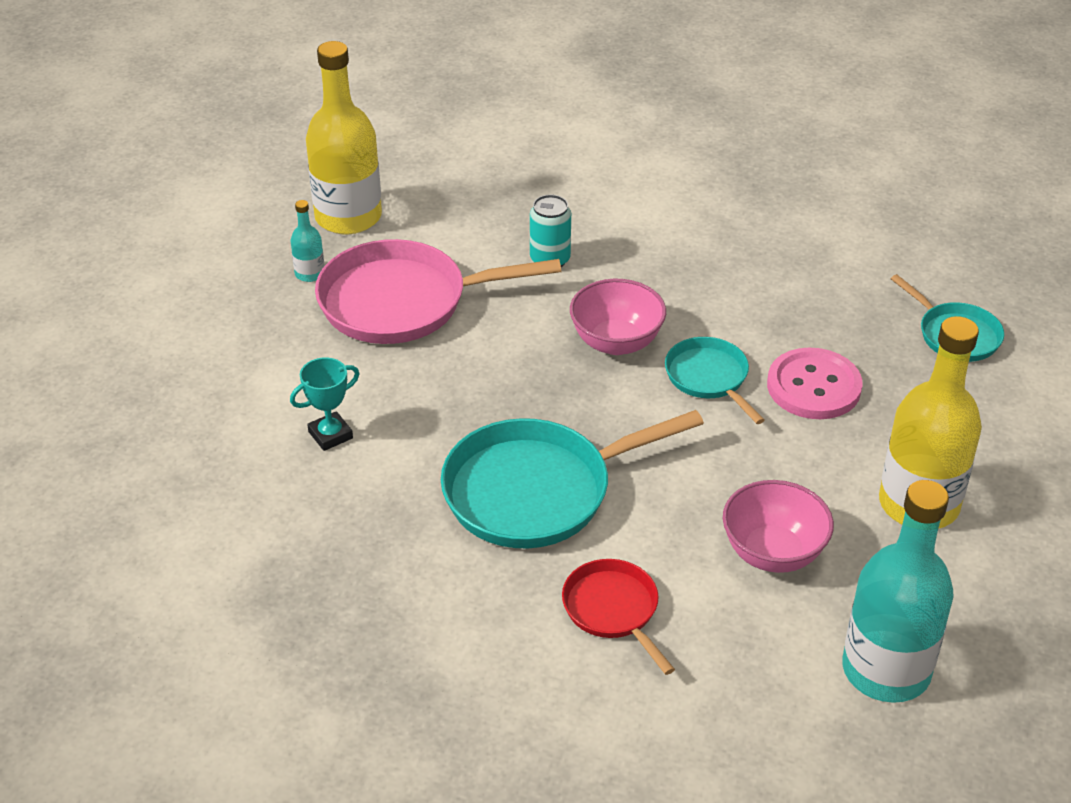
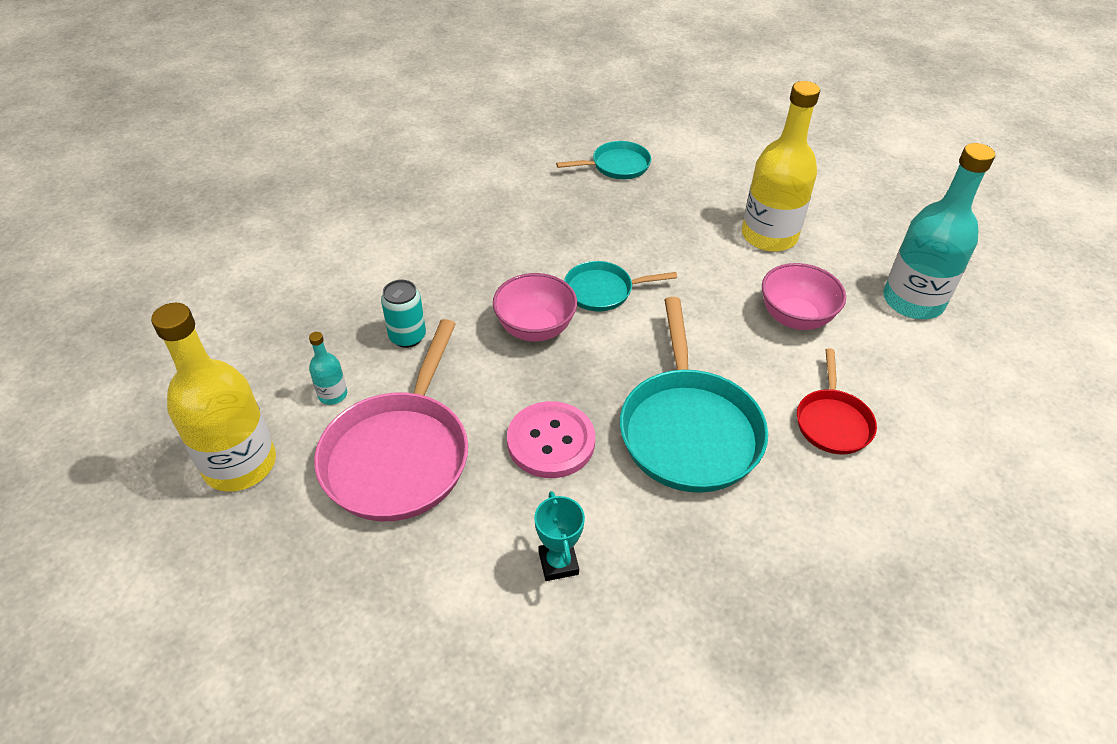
camera: 70 degrees left, 5 degrees up
turquoise bottle [291,200,324,282] -> turquoise bottle moved to [309,332,347,405]
red pan [562,559,675,675] -> red pan turned 75 degrees counterclockwise [797,348,877,454]
pink button [767,348,863,419] -> pink button moved to [507,401,595,478]

